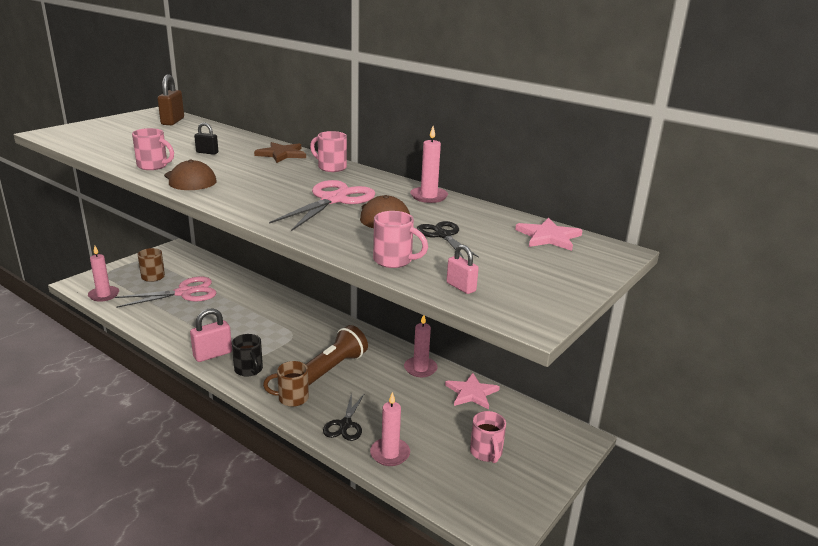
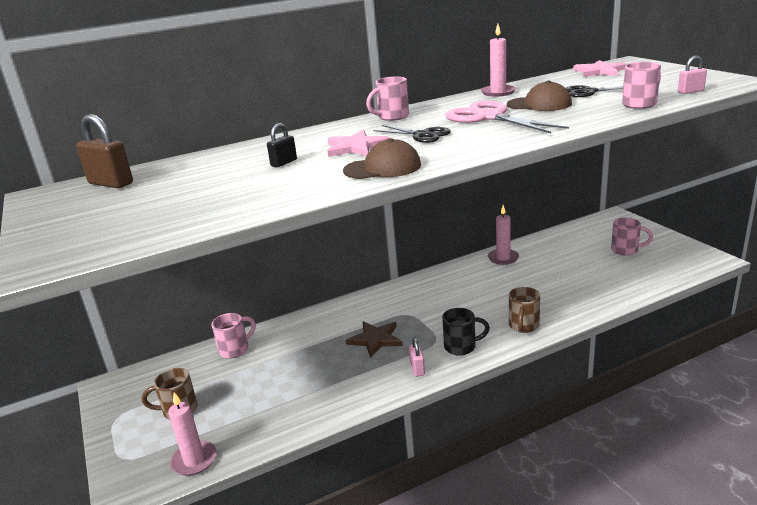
camera: 60 degrees left, 0 degrees up
pink scissors [115,277,217,308] -> none
pink mug [132,128,174,170] -> pink mug moved to [212,313,256,359]
pink padlock [190,308,232,362] -> pink padlock [409,338,425,377], size x0.58
brown star [254,142,306,163] -> brown star moved to [345,321,403,358]
brown flashlight [305,325,368,386] -> none
black scissors [323,392,365,441] -> black scissors moved to [373,125,451,143]
pink candle [370,392,410,466] -> none
pink star [445,373,500,409] -> pink star moved to [327,130,390,157]

